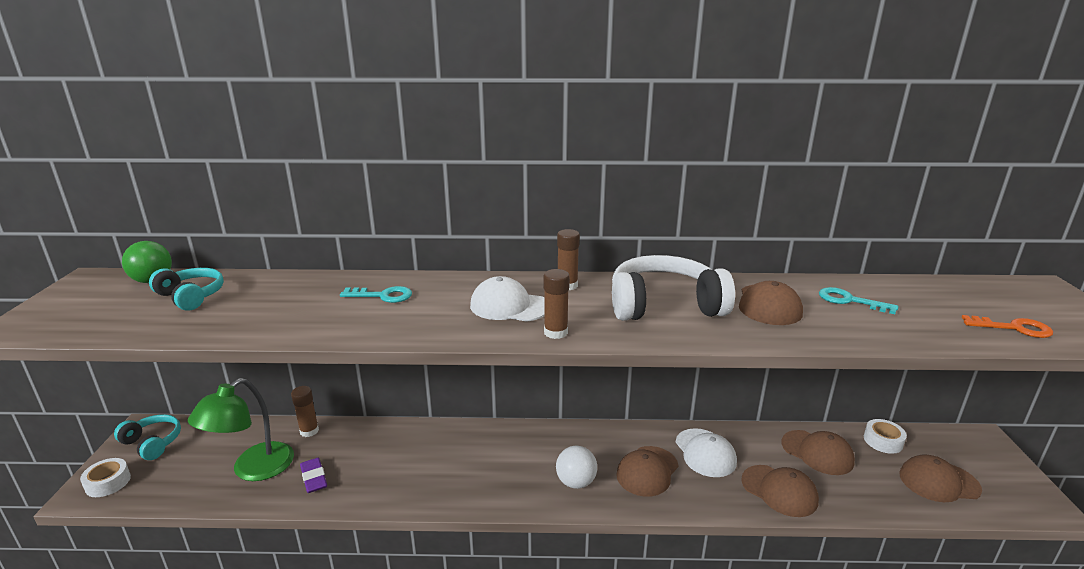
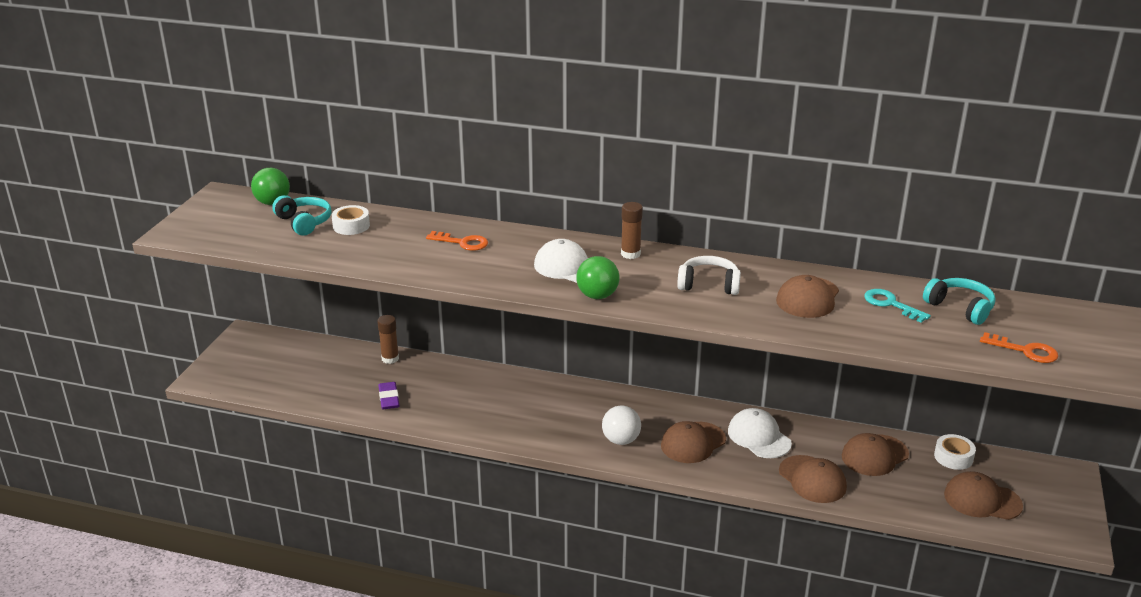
camera: 15 degrees right, 5 degrees up
white tape [80,458,131,497] -> white tape moved to [331,205,370,235]
turquoise headphones [114,414,181,460] -> turquoise headphones moved to [923,278,995,325]
green lamp [188,378,294,481] -> none
turquoise key [340,286,412,303] -> orange key [426,231,488,251]
brown glue stick [544,269,570,339] -> green ball [576,256,620,299]
white headphones [612,255,735,321] -> white headphones [677,256,741,295], size x0.59
white cap [675,428,737,477] -> white cap turned 150 degrees clockwise [728,408,792,458]
brown cap [781,430,855,475] -> brown cap turned 90 degrees clockwise [842,433,909,476]

